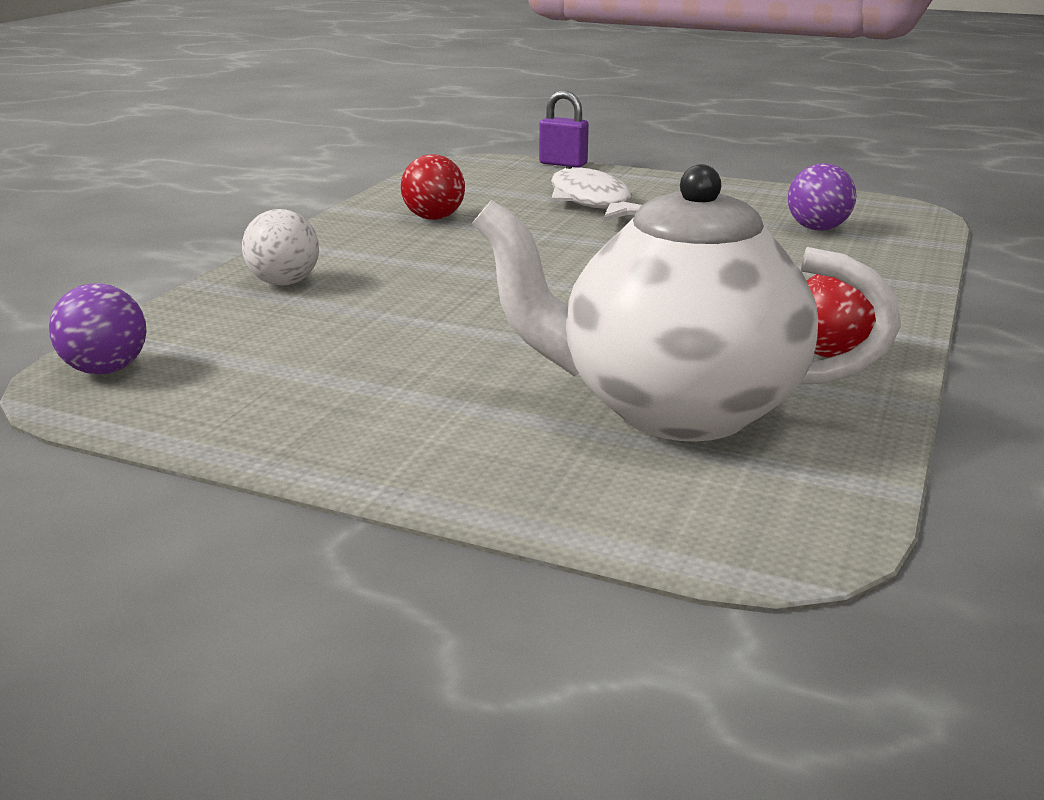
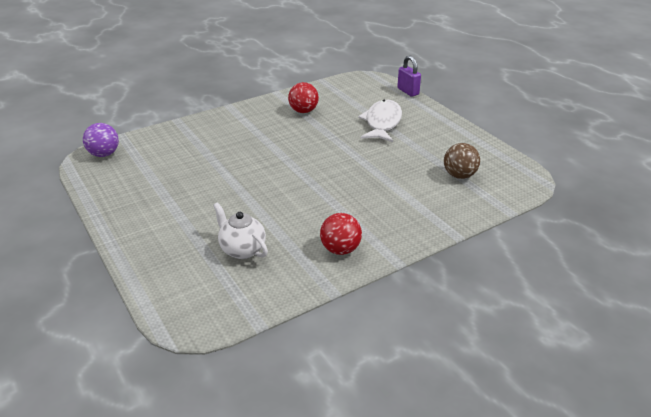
camera: 35 degrees right, 10 degrees up
white ball [242,209,319,286] -> none
white teapot [472,164,901,441] -> white teapot [213,202,268,259], size x0.45
purple ball [788,163,856,231] -> brown ball [444,143,480,179]

